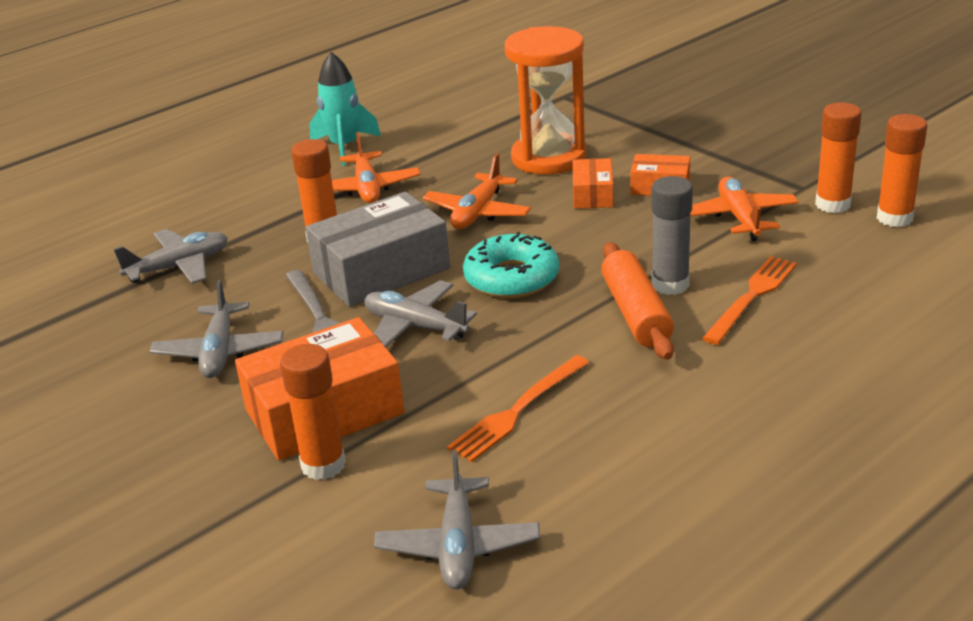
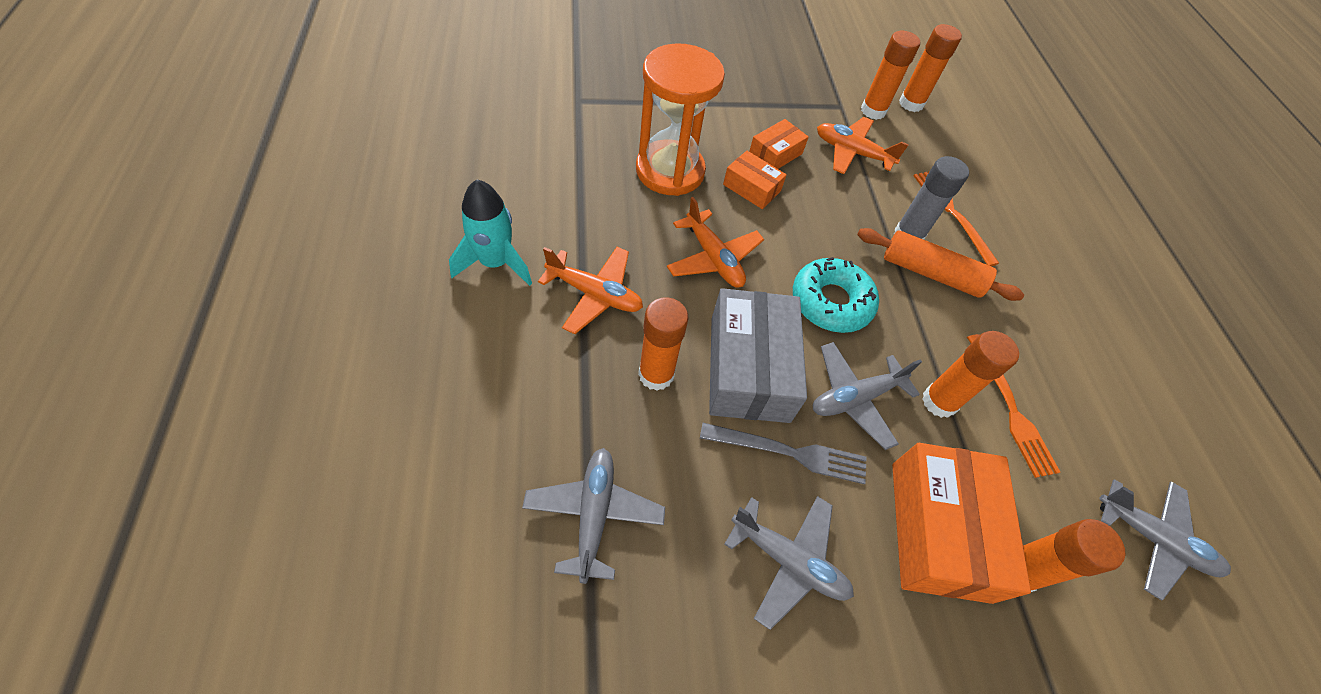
camera: 65 degrees left, 25 degrees up
none -> orange glue stick [922,331,1019,418]

